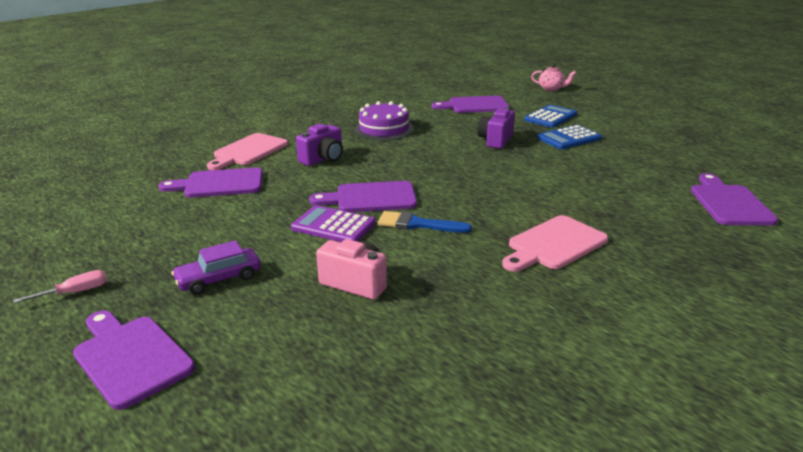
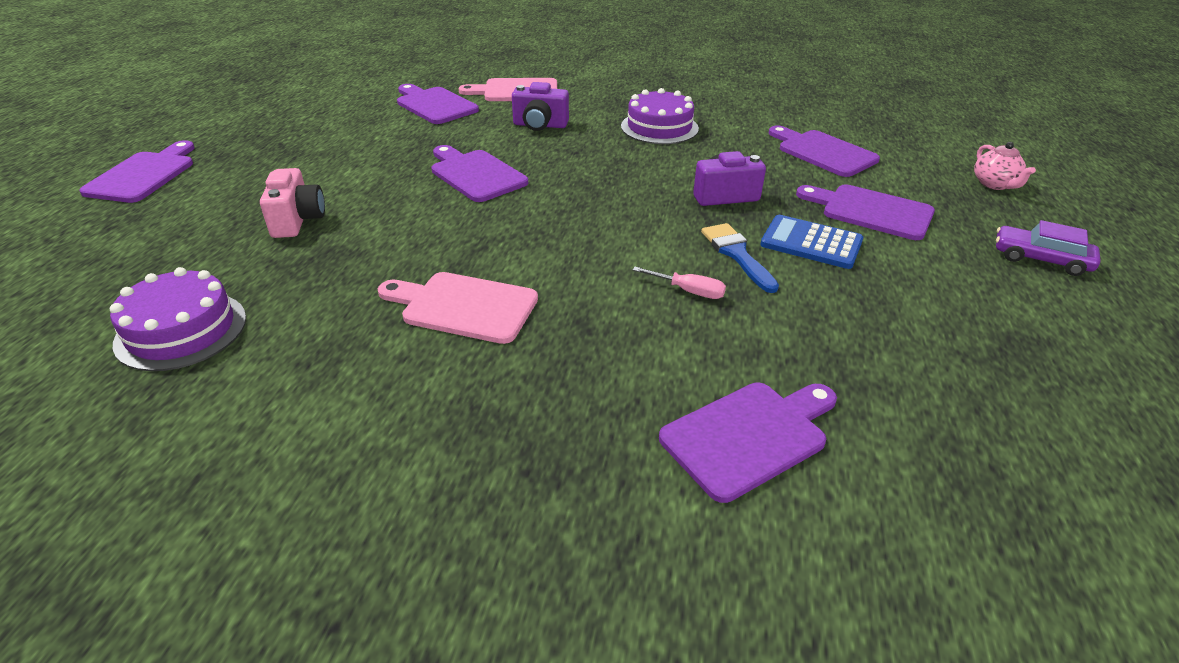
camera: 55 degrees right, 10 degrees up
pink screwdriver [13,270,107,303] -> pink screwdriver moved to [633,267,726,299]
purple car [171,240,261,295] -> purple car moved to [996,220,1101,276]
purple calculator [291,205,376,242] -> none
blue brush [378,211,472,233] -> blue brush moved to [701,223,779,293]
blue calculator [524,105,577,128] -> purple cutting board [796,184,935,240]
none -> purple cake [110,267,246,371]

